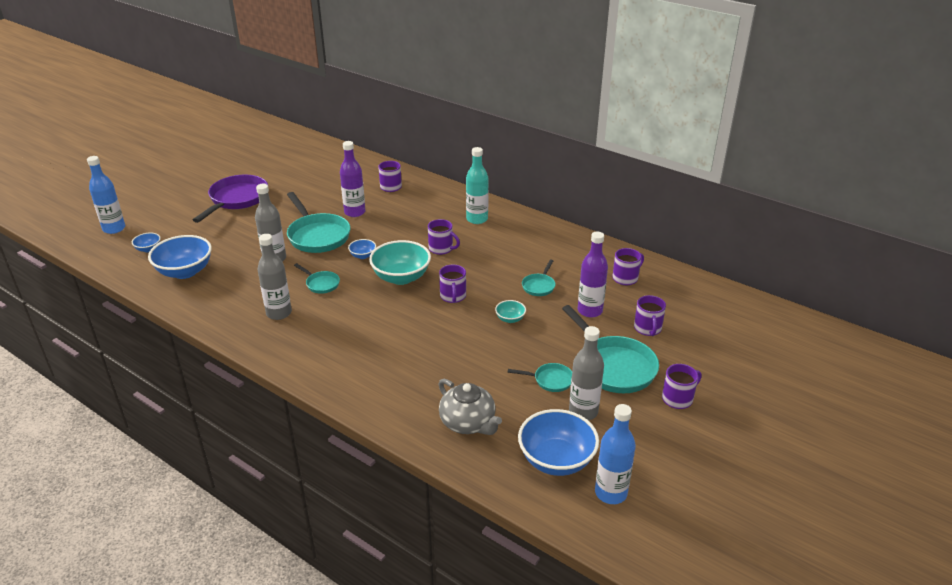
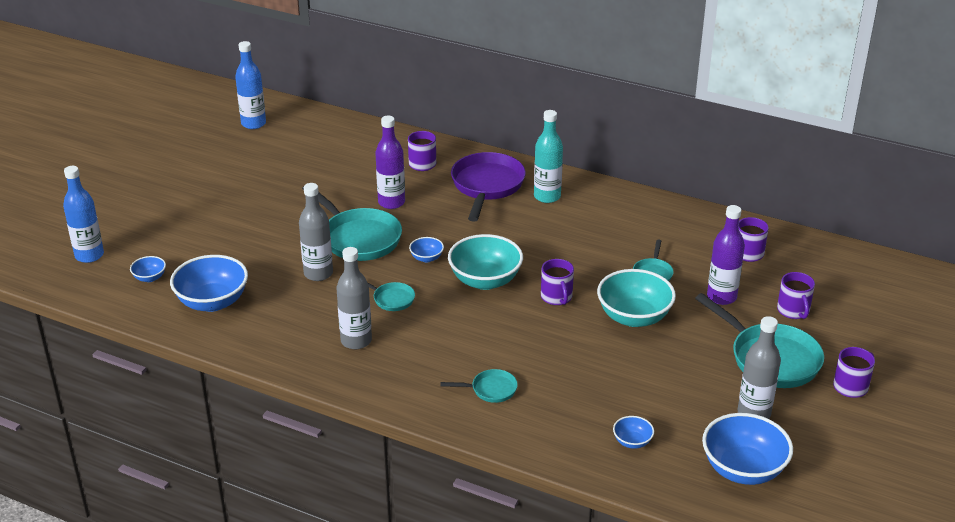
camera: 10 degrees left, 0 degrees up
purple pan [193,174,268,223] -> purple pan moved to [451,152,526,222]
purple mug [428,219,460,255] -> none
grey teapot [438,379,502,435] -> blue bowl [613,416,654,449]
turquoise bowl [495,300,526,323] -> turquoise bowl [597,269,676,327], size x2.11
turquoise pan [508,363,572,392] -> turquoise pan moved to [440,369,518,403]
blue bottle [595,404,636,504] -> blue bottle moved to [235,41,266,129]

